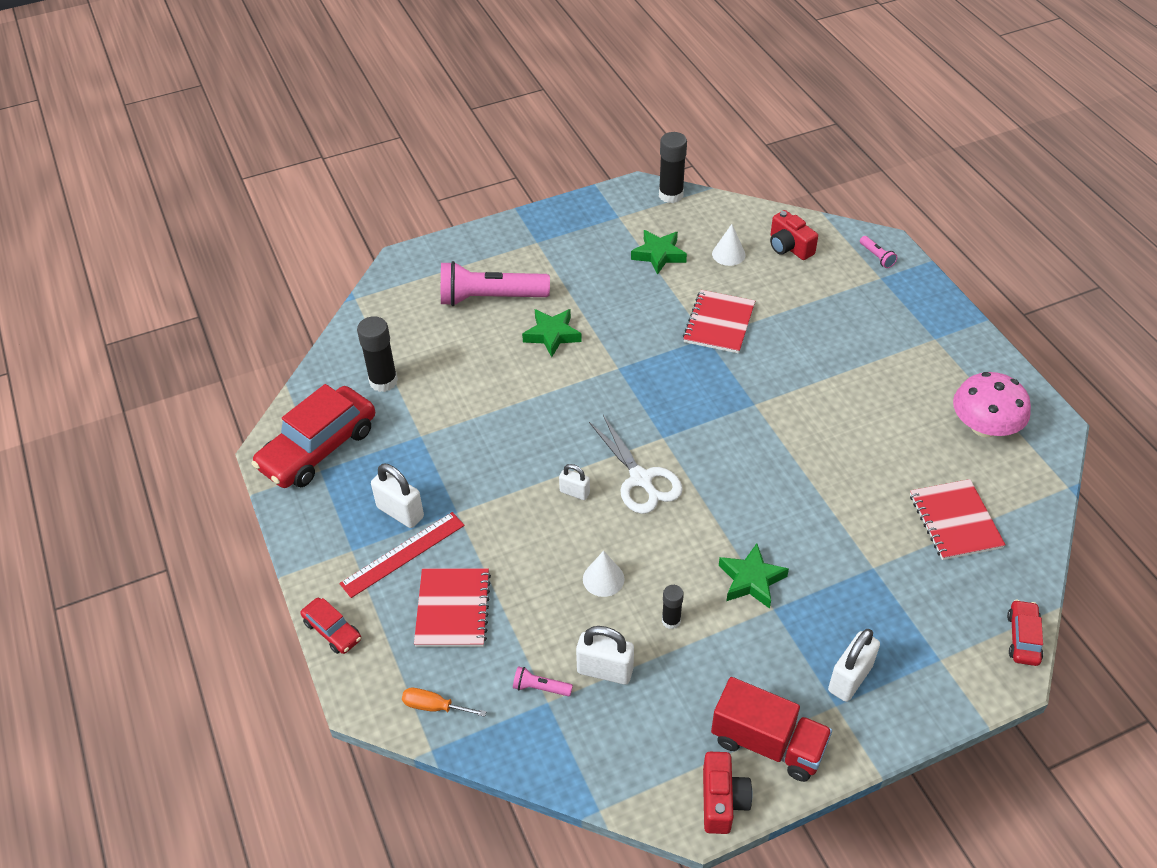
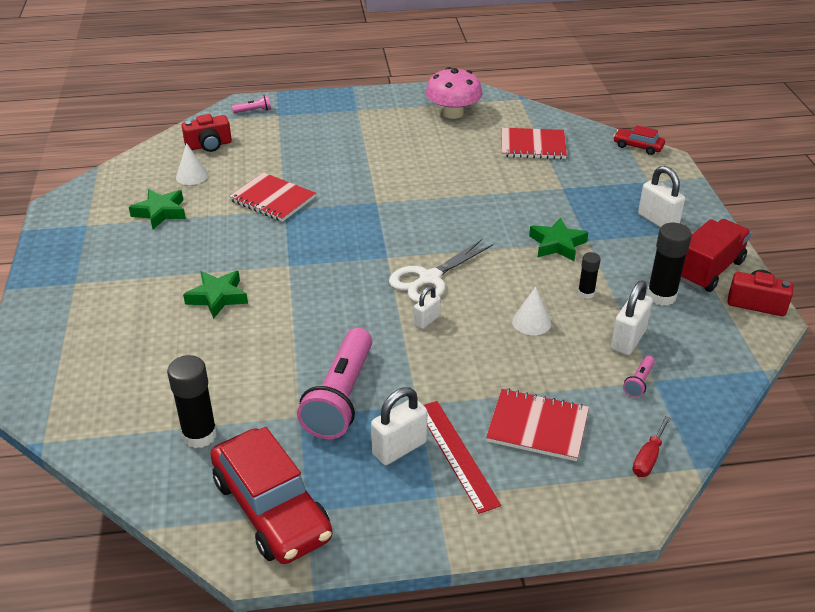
camera: 75 degrees left, 10 degrees down
red car [300,598,361,654] -> none
orange screwdriver [402,688,487,717] -> red screwdriver [633,416,671,477]
pink flashlight [441,261,550,306] -> pink flashlight moved to [297,328,372,439]
white scissors [589,415,683,514] -> white scissors turned 150 degrees clockwise [389,239,493,303]
black glue stick [659,132,687,203] -> black glue stick moved to [647,223,692,306]

